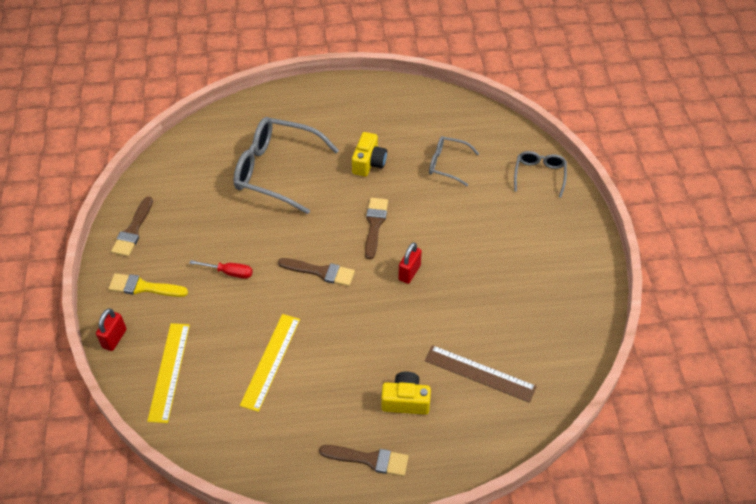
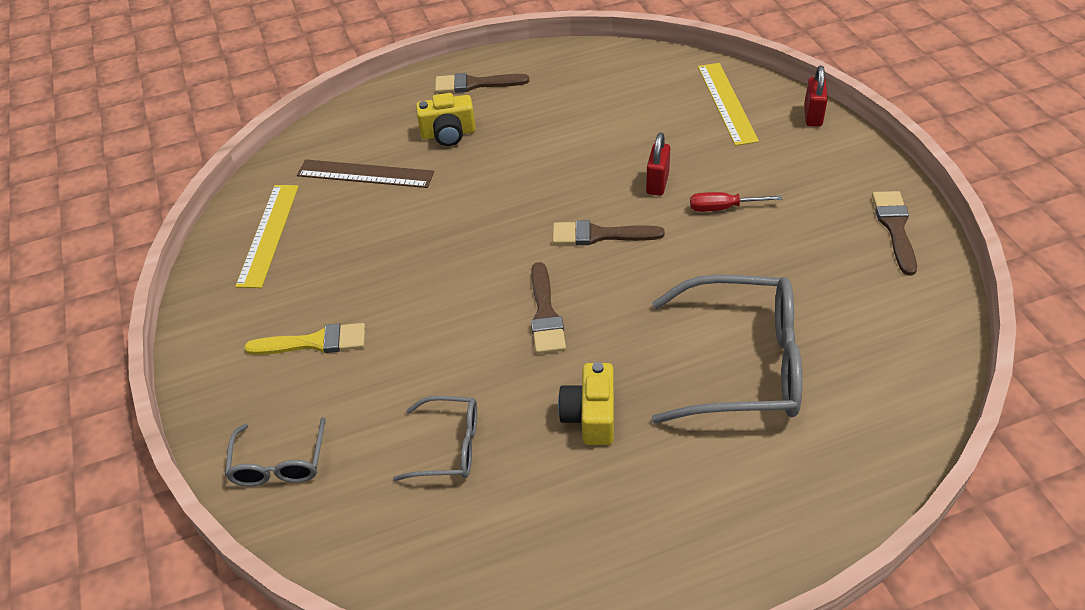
camera: 170 degrees right, 5 degrees down
yellow brush [108,273,188,297] -> yellow brush moved to [244,323,365,355]
yellow ruler [240,314,300,412] -> yellow ruler moved to [235,185,299,288]
red padlock [398,242,422,284] -> red padlock moved to [646,132,670,196]

